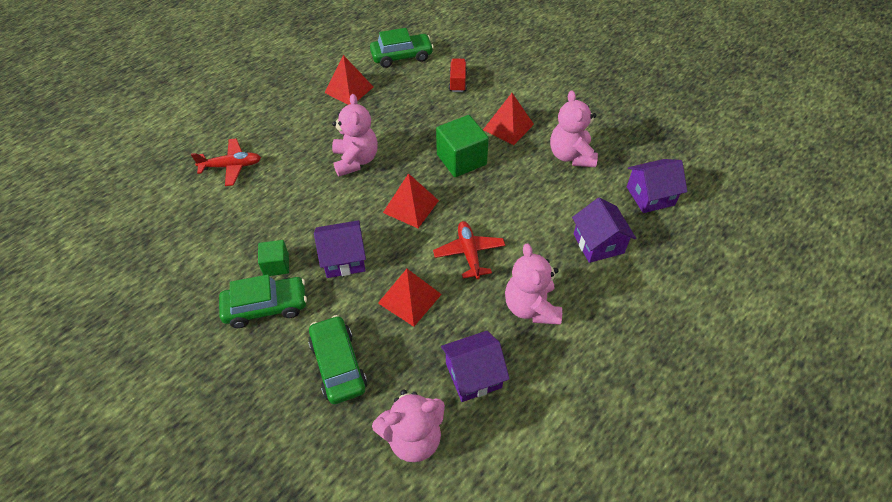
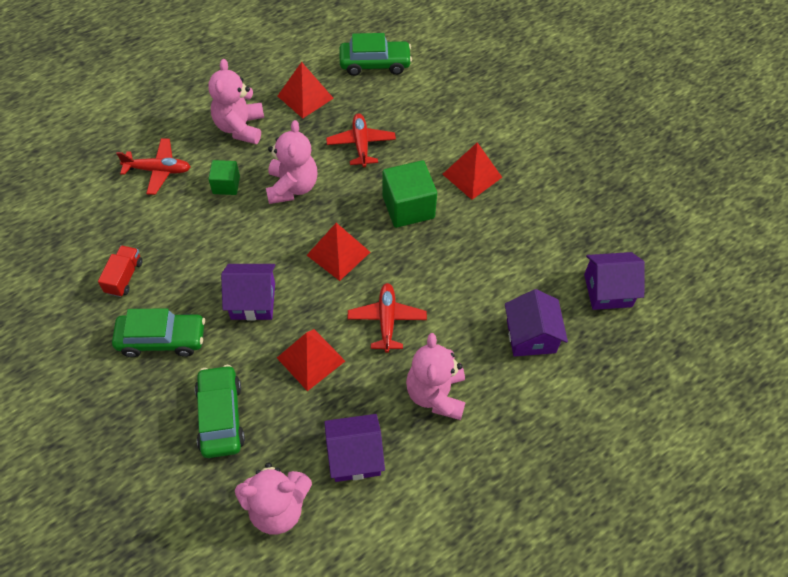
camera: 10 degrees right, 5 degrees up
green cube [258,240,289,276] -> green cube moved to [208,160,240,195]
red truck [449,58,467,92] -> red truck moved to [98,245,143,297]
pink teddy bear [550,91,598,167] -> pink teddy bear moved to [208,59,264,144]
none -> red plane [326,113,396,167]

